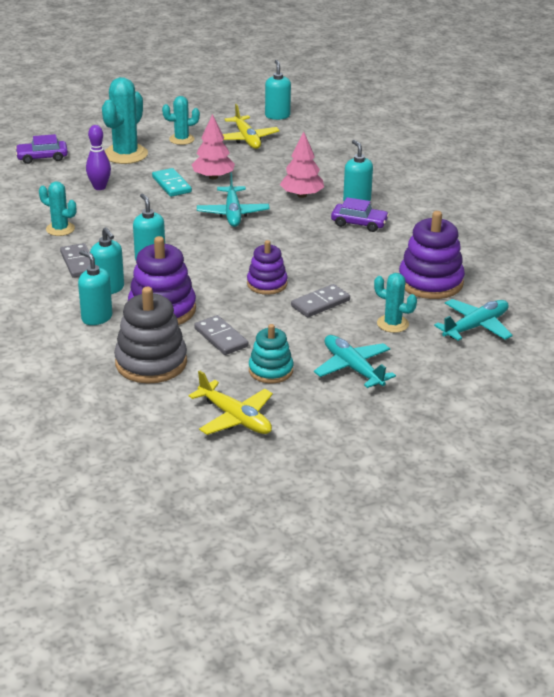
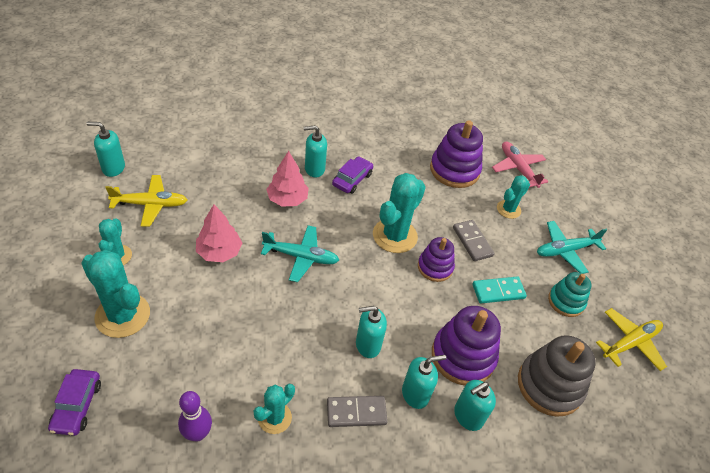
camera: 80 degrees left, 15 degrees up
purple bowling pin [86,125,111,190] -> purple bowling pin moved to [178,391,212,441]
turquoise domino [152,168,192,197] -> turquoise domino moved to [472,277,527,304]
grey domino [194,315,248,355] -> none
turquoise plane [434,299,513,341] -> pink plane [492,142,548,188]
none -> turquoise cactus [373,173,426,253]

